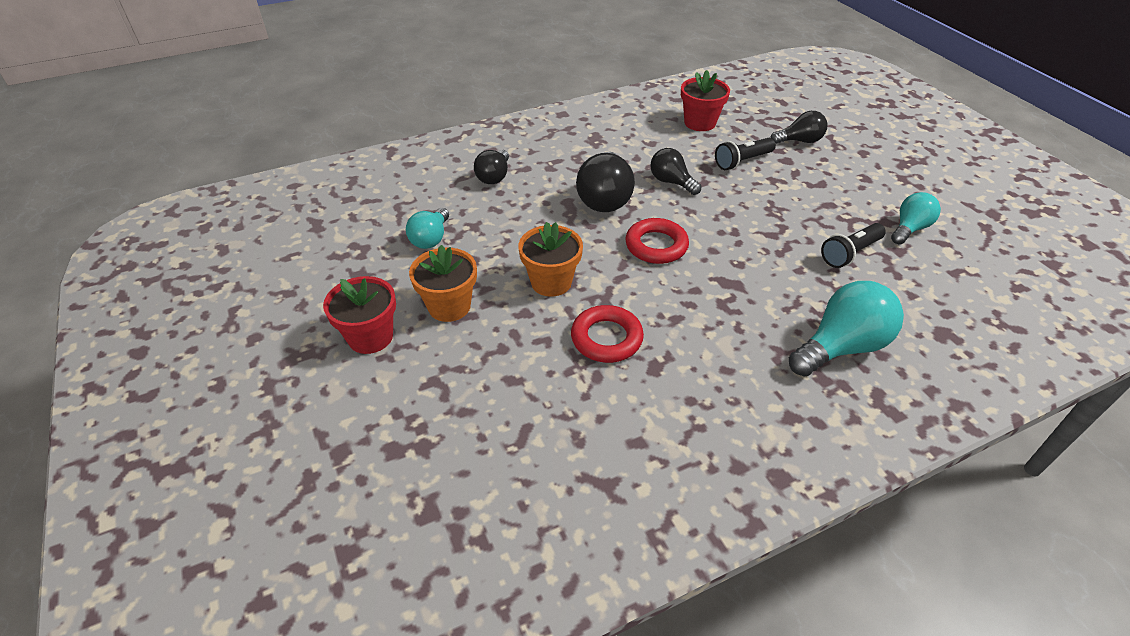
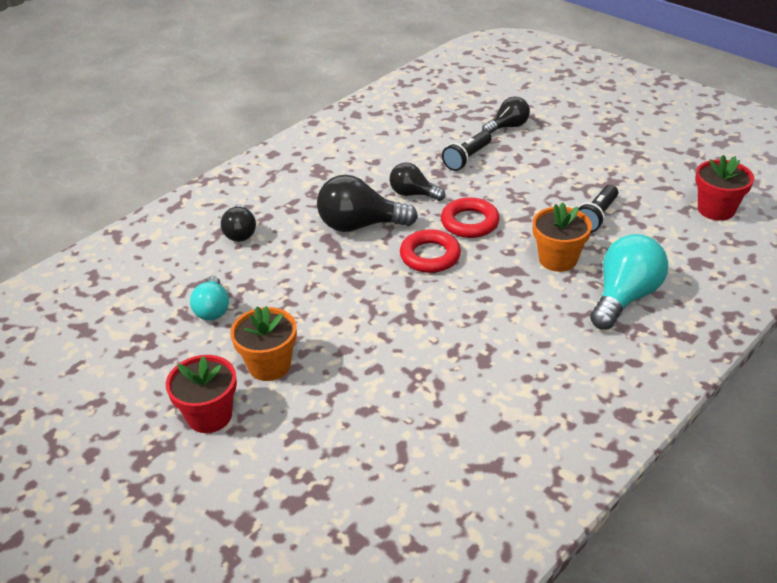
camera: 20 degrees left, 5 degrees down
orange flower pot [518,222,583,297] -> orange flower pot moved to [532,202,592,272]
red ring [571,305,644,363] -> red ring moved to [441,197,500,238]
black light bulb [576,151,635,212] -> black light bulb turned 105 degrees clockwise [317,175,418,232]
red flower pot [681,70,730,131] -> red flower pot moved to [695,155,754,221]
turquoise light bulb [891,192,941,244] -> none

